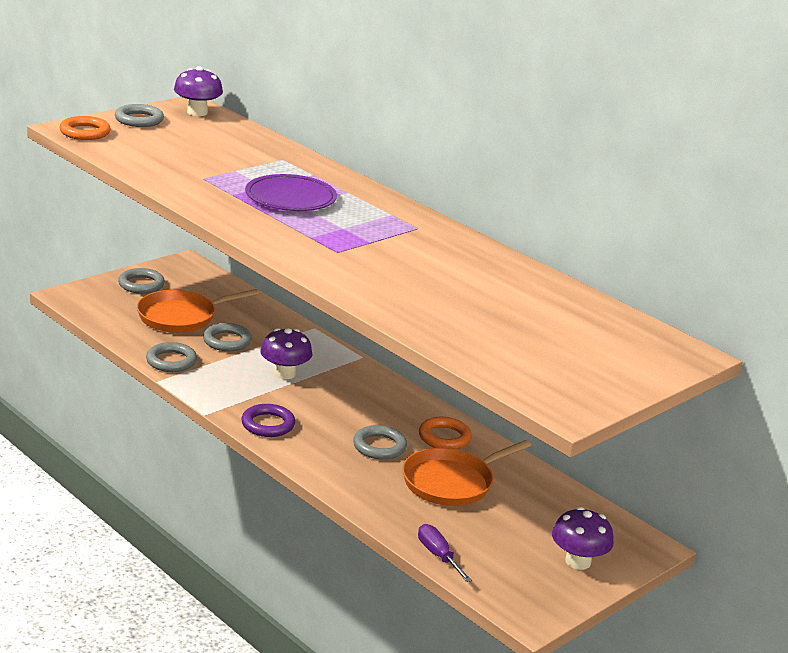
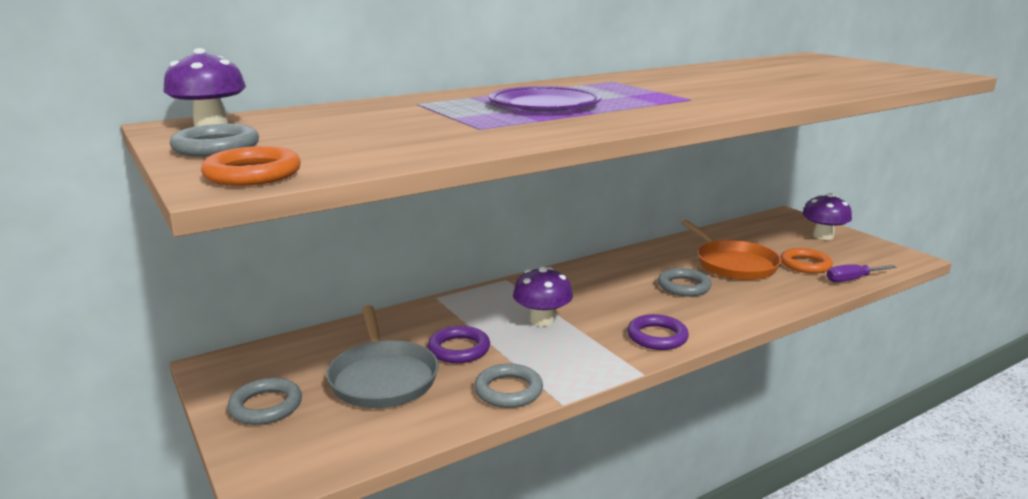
camera: 75 degrees left, 5 degrees down
orange pan [137,289,259,333] -> grey pan [326,305,439,408]
grey ring [203,323,252,351] -> purple ring [428,326,490,363]
orange ring [419,417,472,449] -> orange ring moved to [781,248,833,274]

